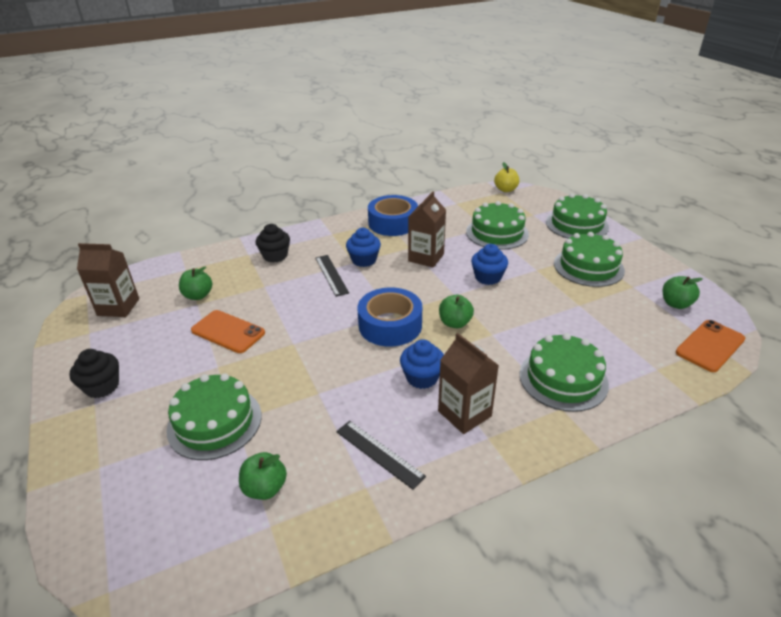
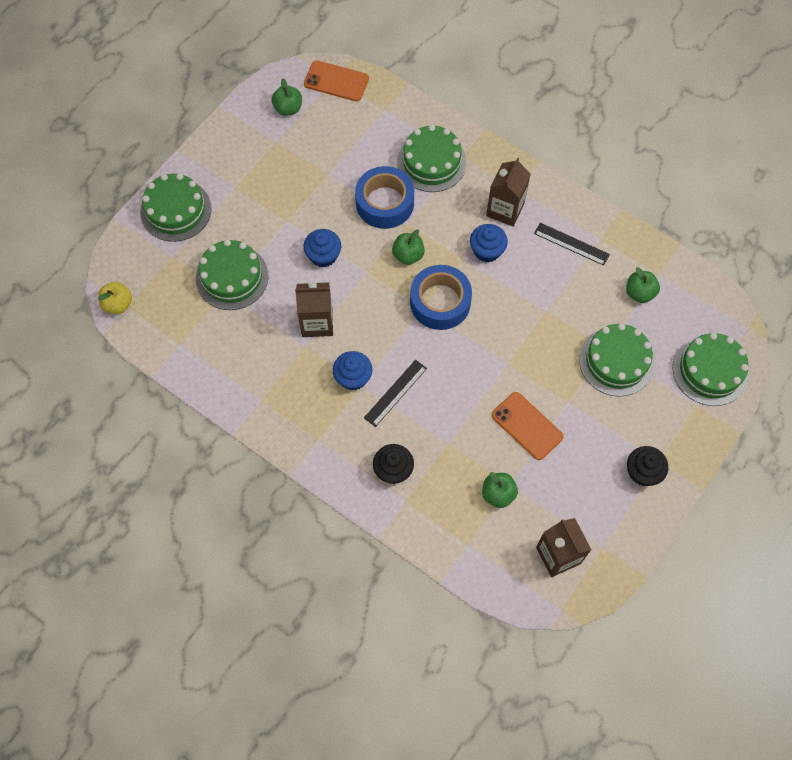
camera: 120 degrees left, 30 degrees up
orange phone [191,310,265,353] -> orange phone turned 45 degrees counterclockwise [492,392,564,460]
black ruler [336,421,426,490] -> black ruler turned 75 degrees counterclockwise [534,223,610,266]
blue tape [368,195,418,236] -> blue tape moved to [355,166,414,229]
green cake [554,232,625,287] -> green cake moved to [673,333,749,406]

